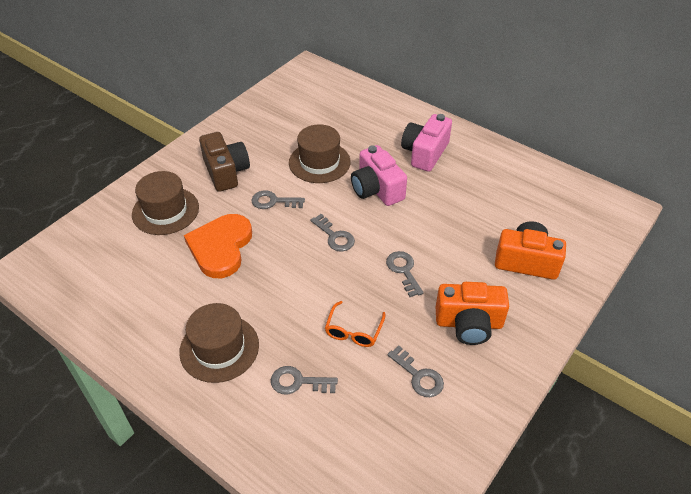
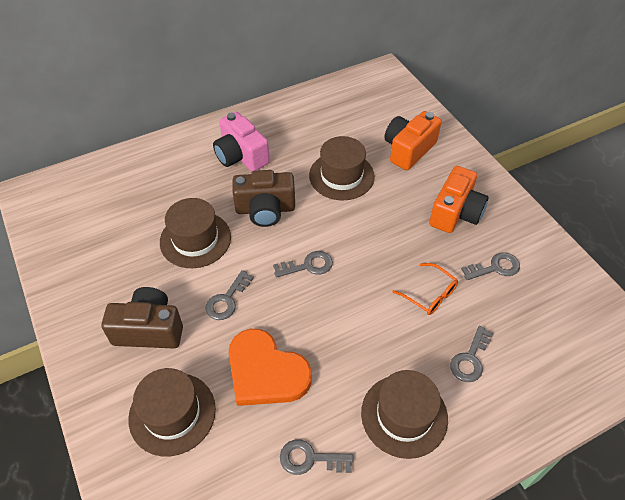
camera: 65 degrees left, 5 degrees up
pink camera [351,145,407,206] -> brown camera [232,170,295,227]
grey key [386,251,424,297] -> grey key moved to [280,439,354,475]
none -> brown hat [309,136,375,200]

